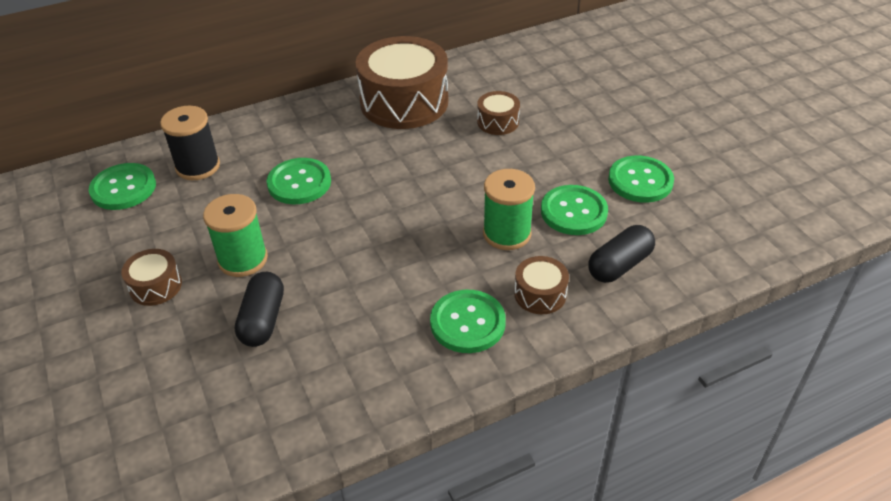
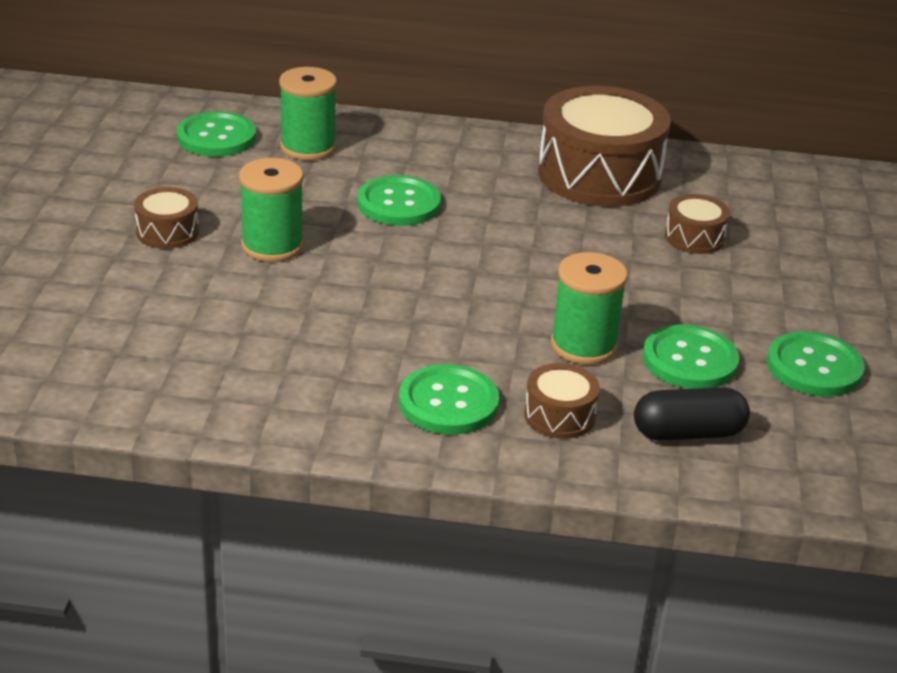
camera: 30 degrees right, 10 degrees down
black spool [160,106,220,180] -> green spool [279,67,337,160]
black capsule [235,272,284,347] -> none

